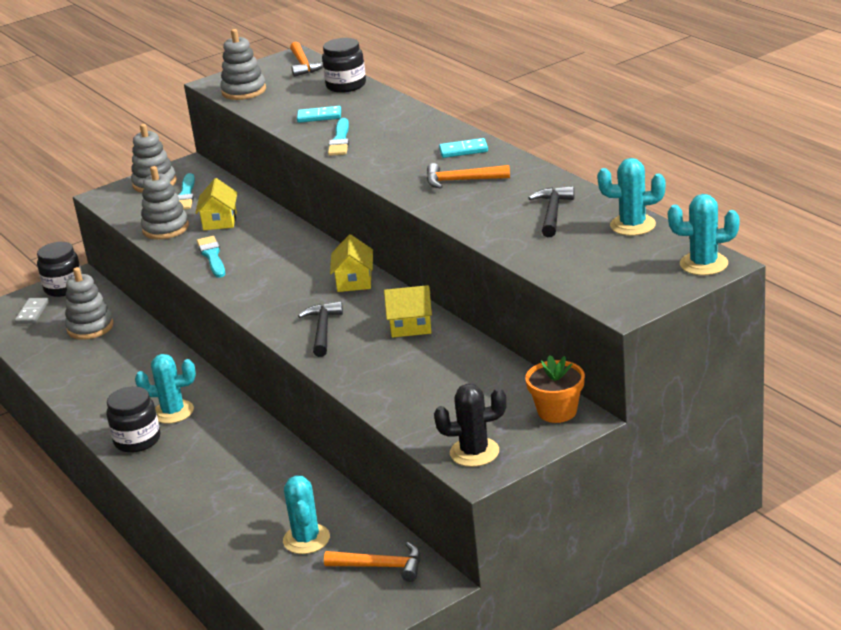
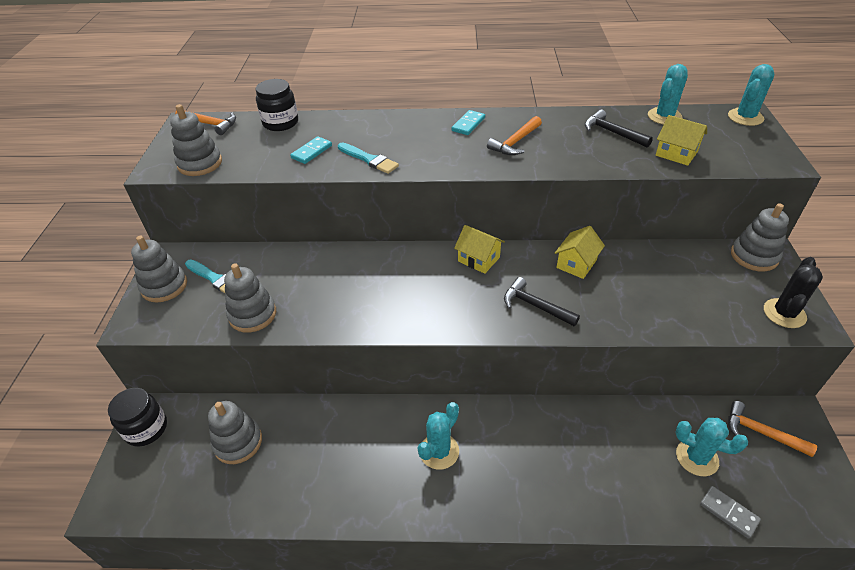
camera: 55 degrees left, 15 degrees up
grey domino [15,298,49,324] -> grey domino moved to [700,486,761,539]
black jar [106,386,160,453] -> none
yellow house [195,178,238,230] -> yellow house moved to [656,115,707,166]
turquoise brush [197,236,225,278] -> none
orange hammer [324,542,421,582] -> orange hammer turned 105 degrees counterclockwise [728,401,817,457]
orange flower pot [525,355,585,423] -> grey stacking toy [731,203,789,272]

